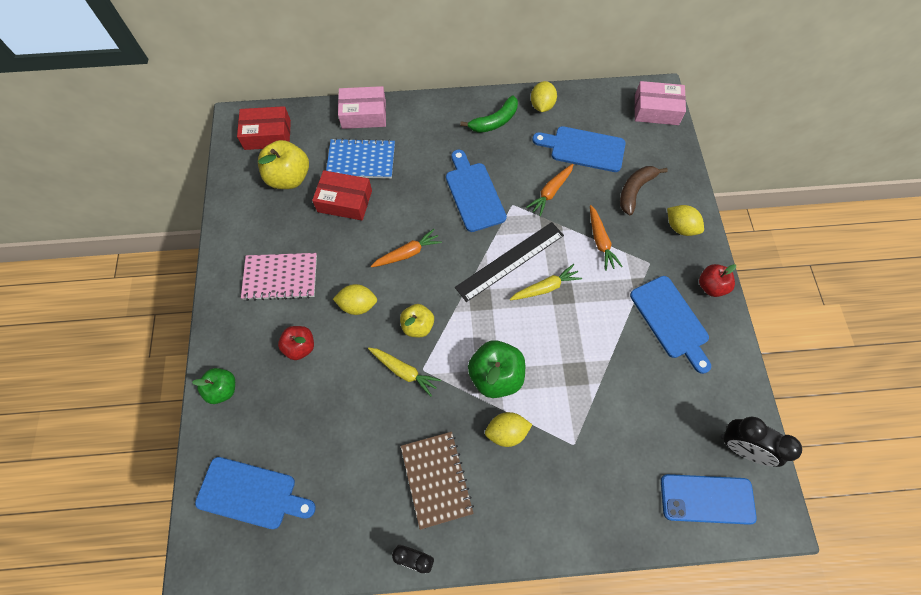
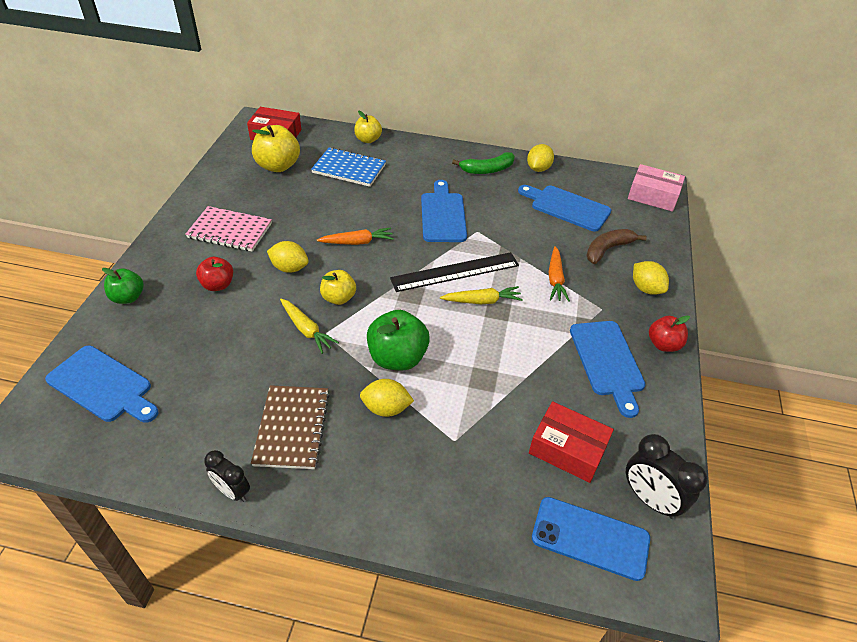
camera: 15 degrees right, 20 degrees down
red box [312,170,372,220] -> red box moved to [529,401,614,483]
pink box [338,86,386,129] -> yellow apple [354,111,382,143]
orange carrot [526,164,574,216] -> none

